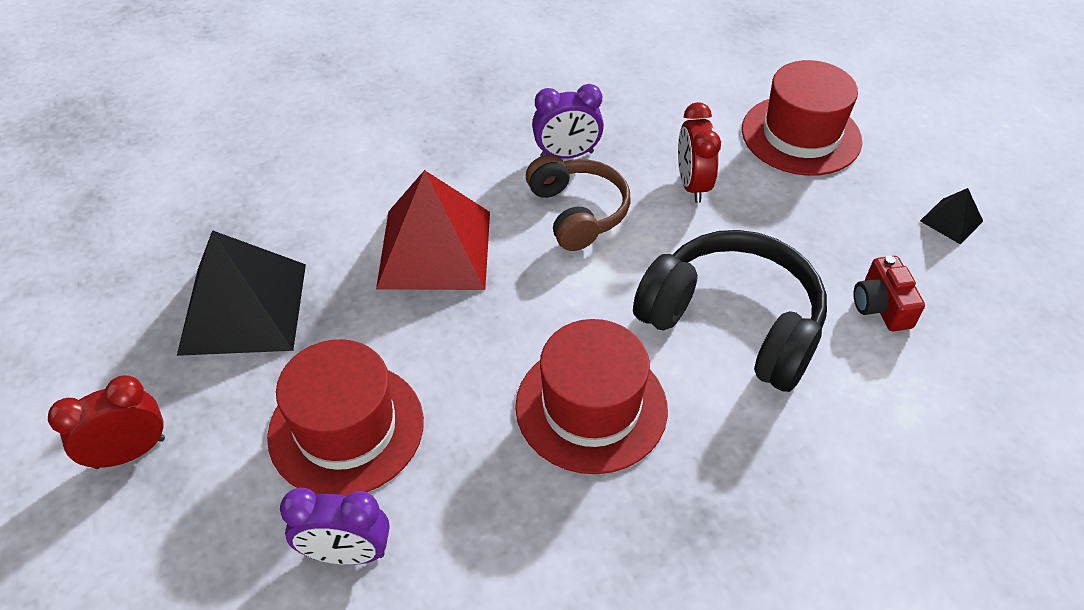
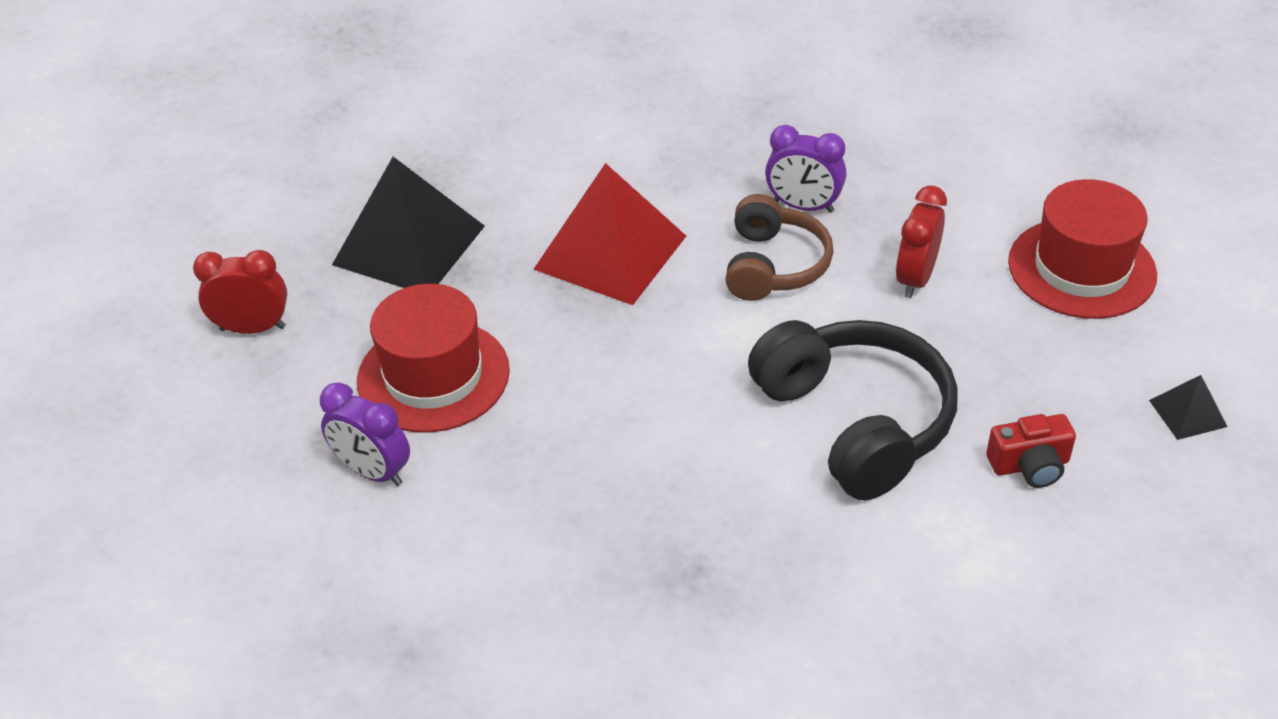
camera: 30 degrees right, 5 degrees down
red hat [515,319,668,474] -> none
red camera [854,256,925,331] -> red camera turned 120 degrees counterclockwise [986,414,1076,488]

